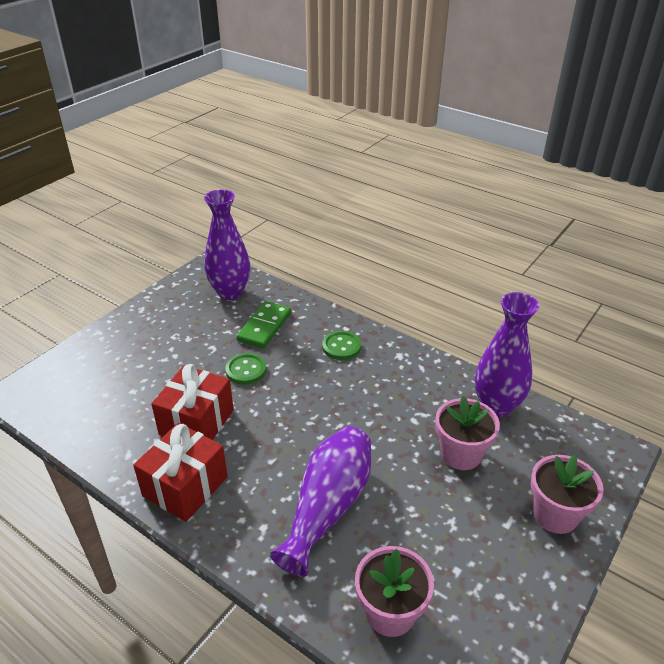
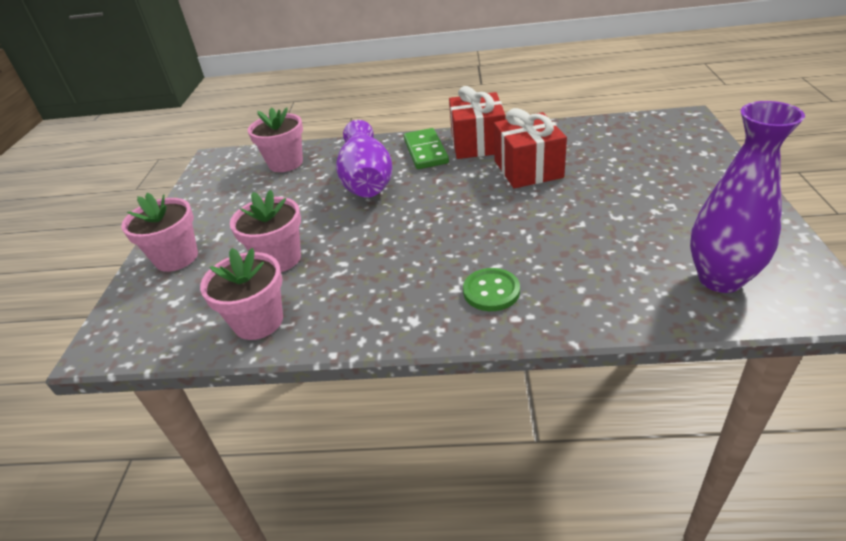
camera: 150 degrees right, 0 degrees up
green button [225,353,267,385] -> none
green domino [236,301,291,348] -> green domino moved to [404,128,449,169]
purple vase [475,292,539,418] -> pink flower pot [200,248,283,340]

